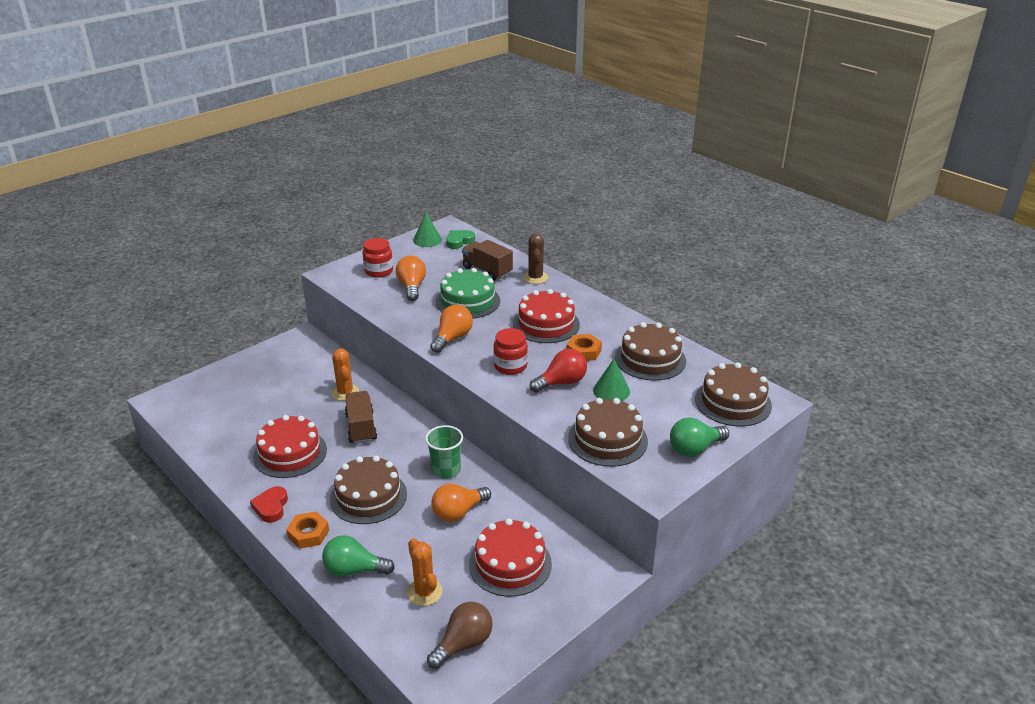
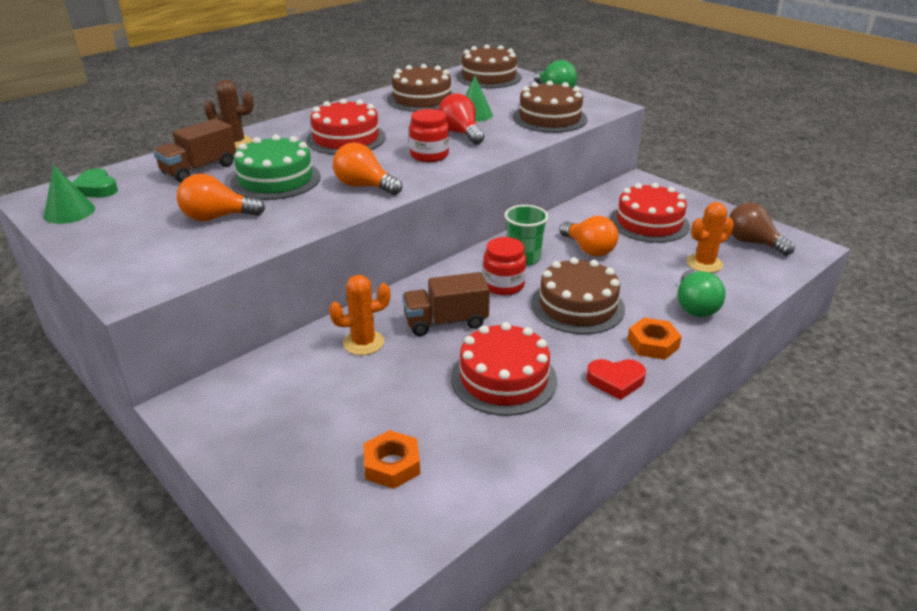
camera: 90 degrees left, 0 degrees up
red jar [363,238,393,278] -> red jar moved to [483,237,526,295]
orange nut [567,334,602,361] -> orange nut moved to [363,430,420,489]

